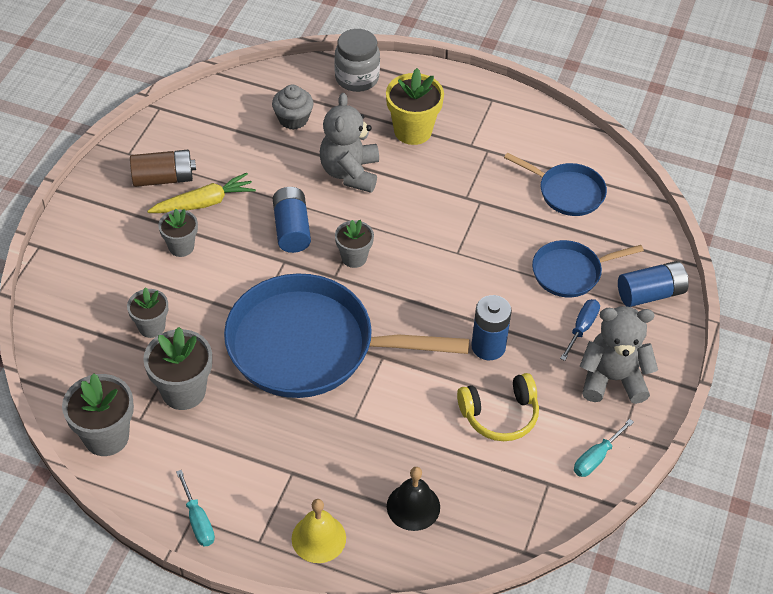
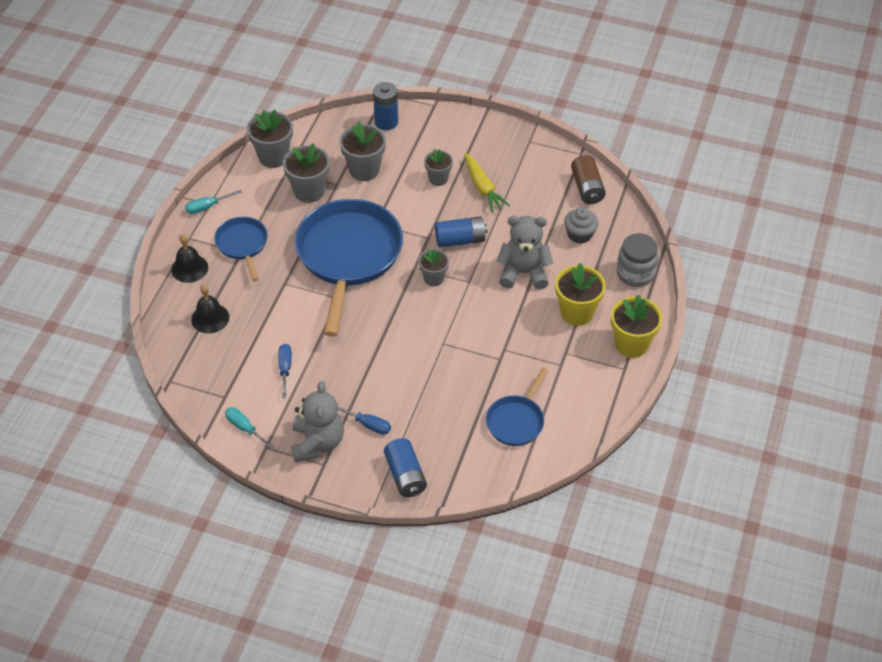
camera: 90 degrees right, 0 degrees up
grey flower pot [127,287,168,338] -> grey flower pot [340,121,386,181], size x1.59
brown battery [130,150,196,187] -> brown battery moved to [571,155,606,204]
yellow bell [292,499,346,563] -> black bell [171,234,208,283]
yellow headphones [457,373,539,441] -> blue screwdriver [278,344,292,398]
blue battery [471,295,512,360] -> blue battery moved to [373,82,398,130]
blue pan [532,240,644,297] -> blue pan moved to [214,217,268,281]
none -> yellow flower pot [611,294,662,358]

